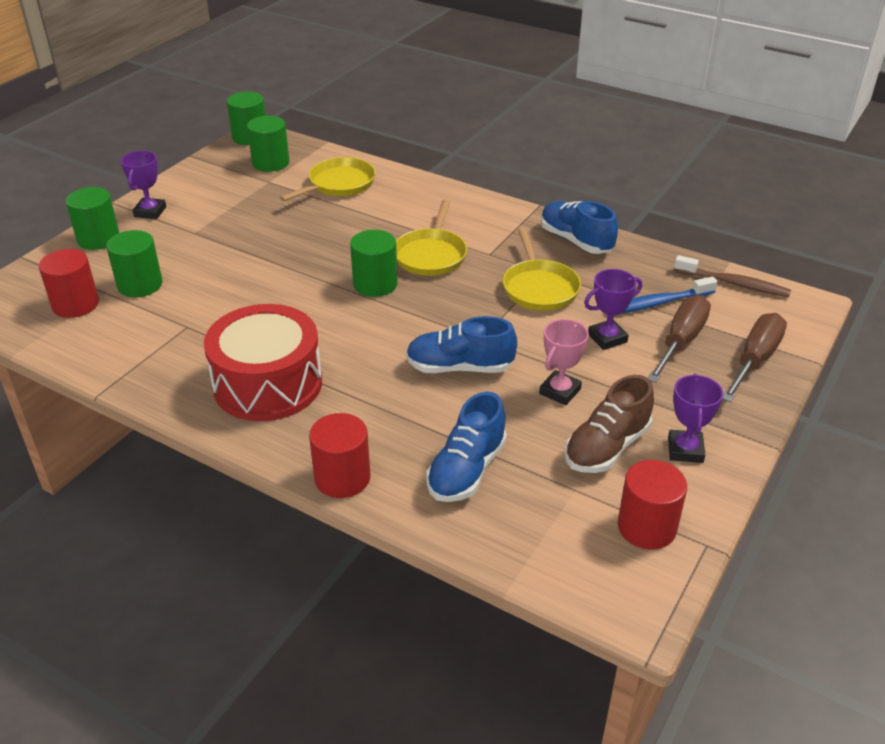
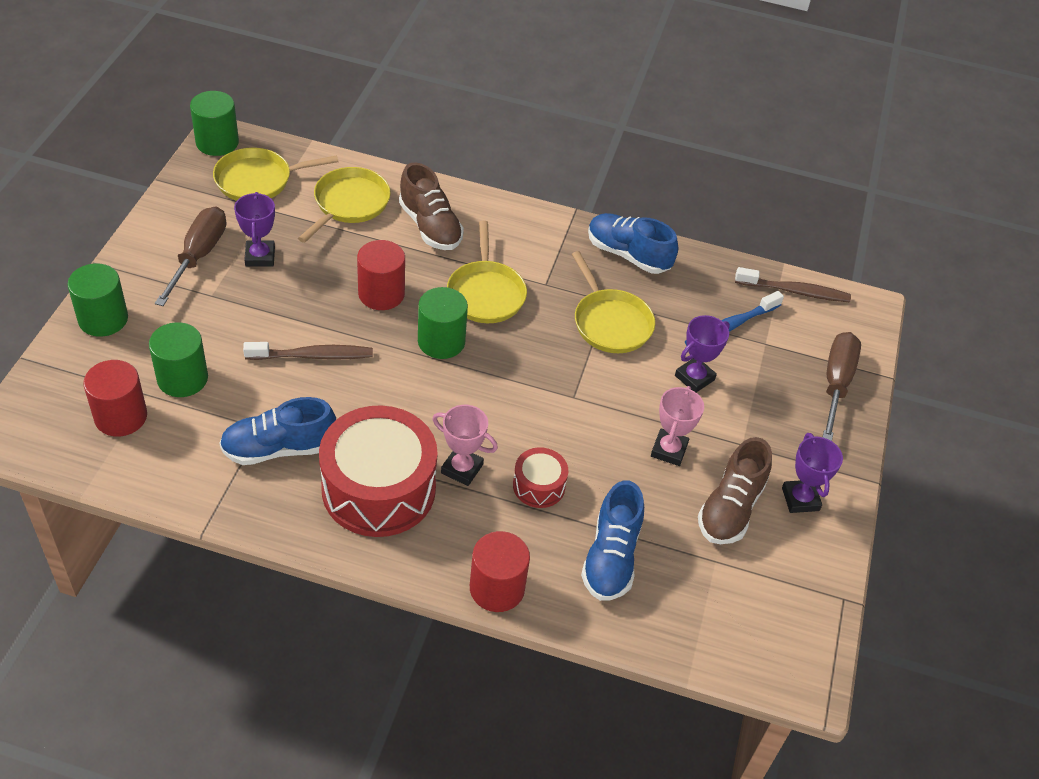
camera: 20 degrees left, 10 degrees up
purple trophy [121,151,166,219] -> purple trophy moved to [234,192,275,267]
green cylinder [247,116,289,172] -> yellow pan [213,148,339,201]
blue shoe [406,316,517,373] -> blue shoe moved to [219,397,336,465]
red cylinder [618,460,687,549] -> red cylinder moved to [357,240,405,310]
brown screwdriver [648,295,711,383] -> brown screwdriver moved to [155,206,226,306]
none -> brown toothbrush [243,342,373,360]
none -> brown shoe [399,162,464,250]
none -> pink trophy [432,405,498,486]
none -> red drum [513,447,568,508]

